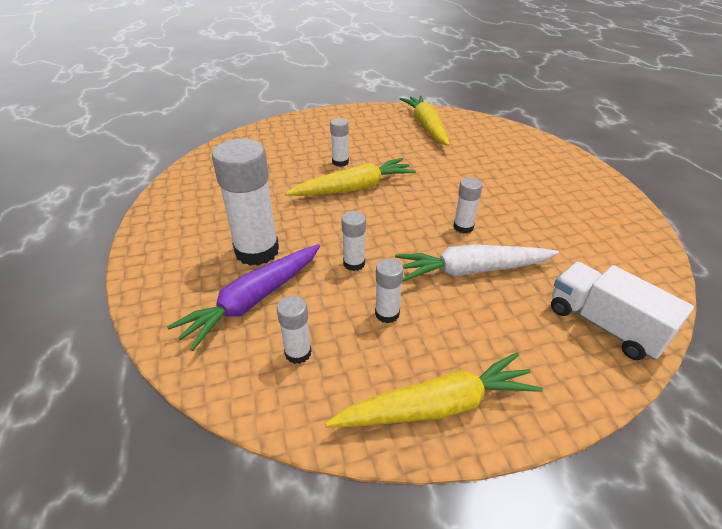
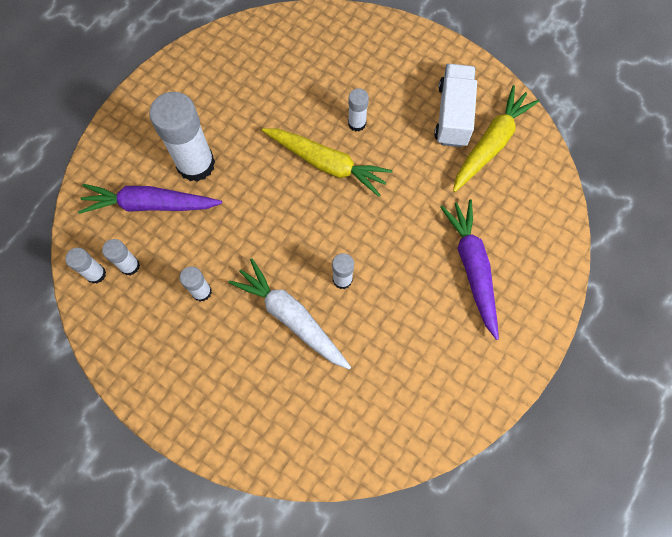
camera: 50 degrees right, 30 degrees up
yellow carrot [325,352,543,427] -> none
white glue stick [341,211,366,271] -> white glue stick moved to [65,248,106,284]
white truck [551,262,694,360] -> white truck moved to [434,64,477,147]
none -> purple carrot [440,199,499,340]

